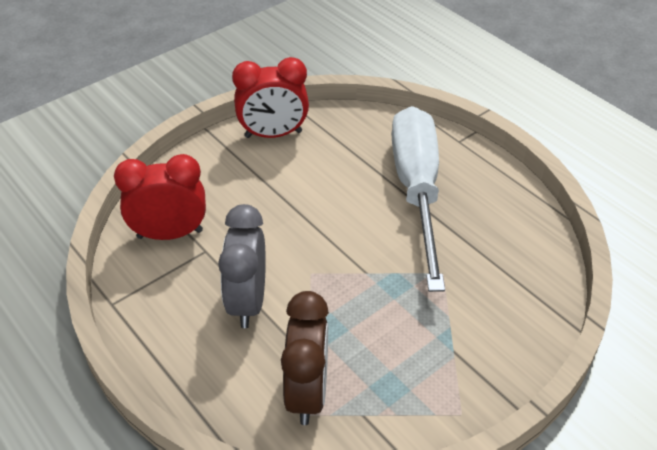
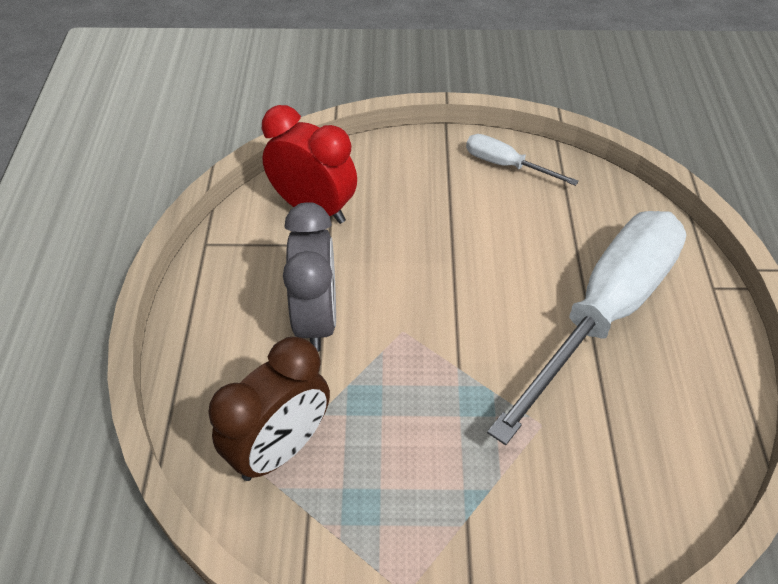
camera: 40 degrees right, 5 degrees up
grey clock [218,204,266,328] -> grey clock turned 135 degrees clockwise [283,202,336,352]
red clock [232,57,309,138] -> white screwdriver [466,134,579,186]

